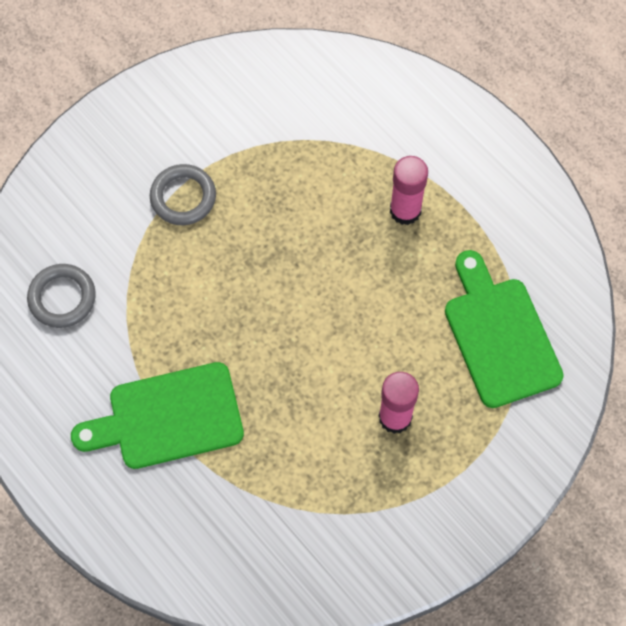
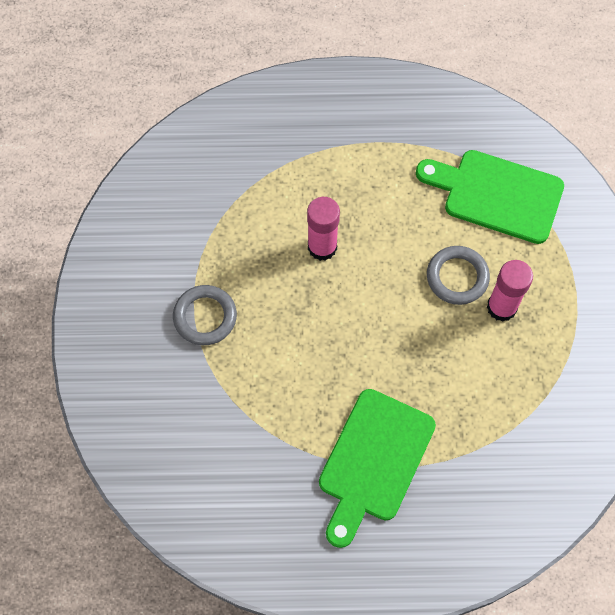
camera: 50 degrees left, 0 degrees up
grey ring [27,264,96,328] -> grey ring moved to [427,246,490,305]
pink glue stick [390,156,428,225] -> pink glue stick moved to [307,197,340,261]

